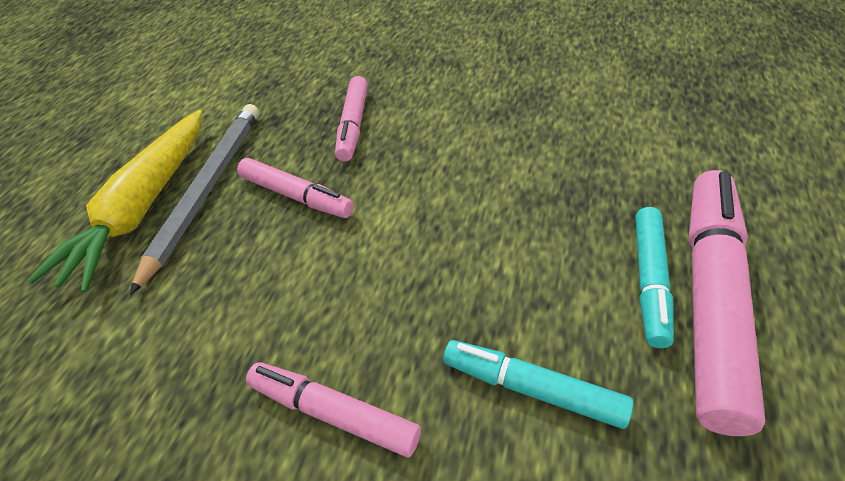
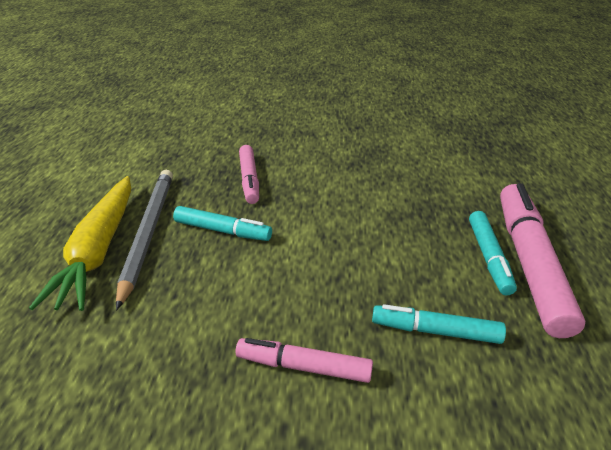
camera: 15 degrees left, 10 degrees down
pink marker [237,158,354,218] -> turquoise marker [173,206,272,241]

